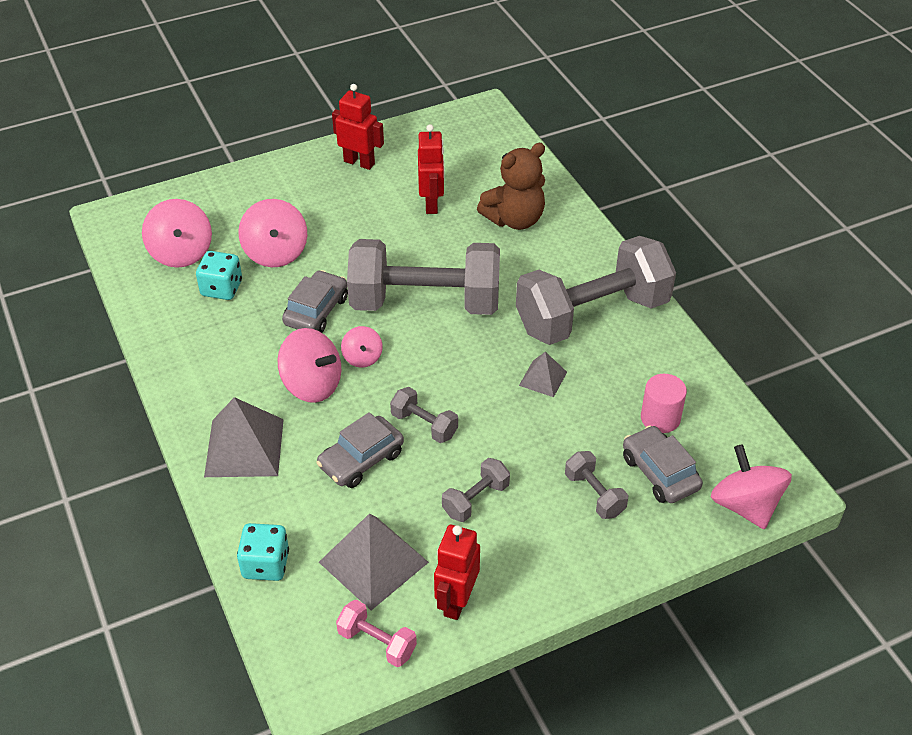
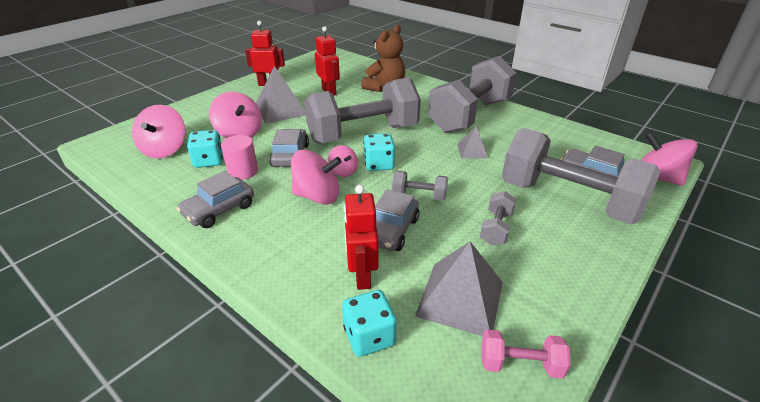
camera: 25 degrees left, 10 degrees down
pink spinning top [142,199,212,268] -> pink spinning top turned 45 degrees clockwise [132,105,186,159]
grey pyramid [204,397,284,477] -> grey pyramid moved to [256,66,306,124]
red robot [434,525,480,620] -> red robot moved to [344,185,379,290]
grey dumbbell [565,451,628,519] -> grey dumbbell [502,128,661,224], size x2.41
pink cylinder [641,374,687,433] -> pink cylinder moved to [221,135,258,180]
none -> grey car [177,171,254,228]
none -> turquoise dice [363,133,395,171]

